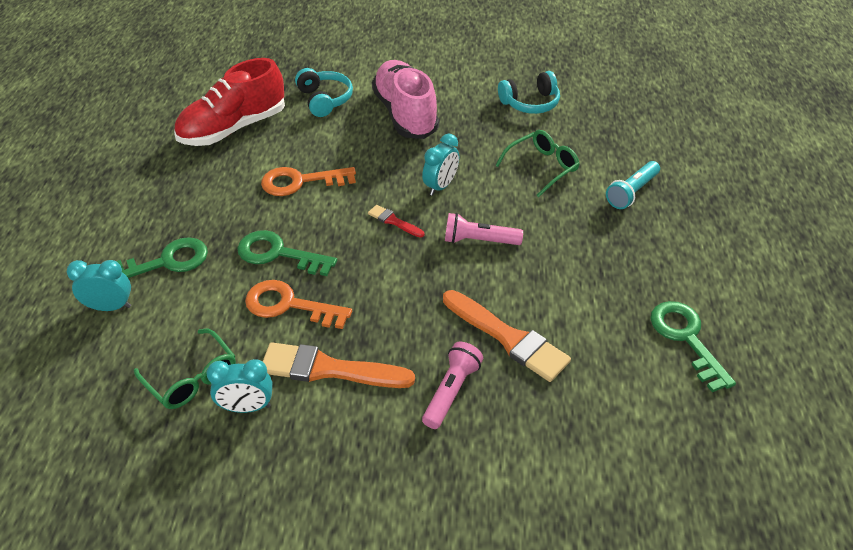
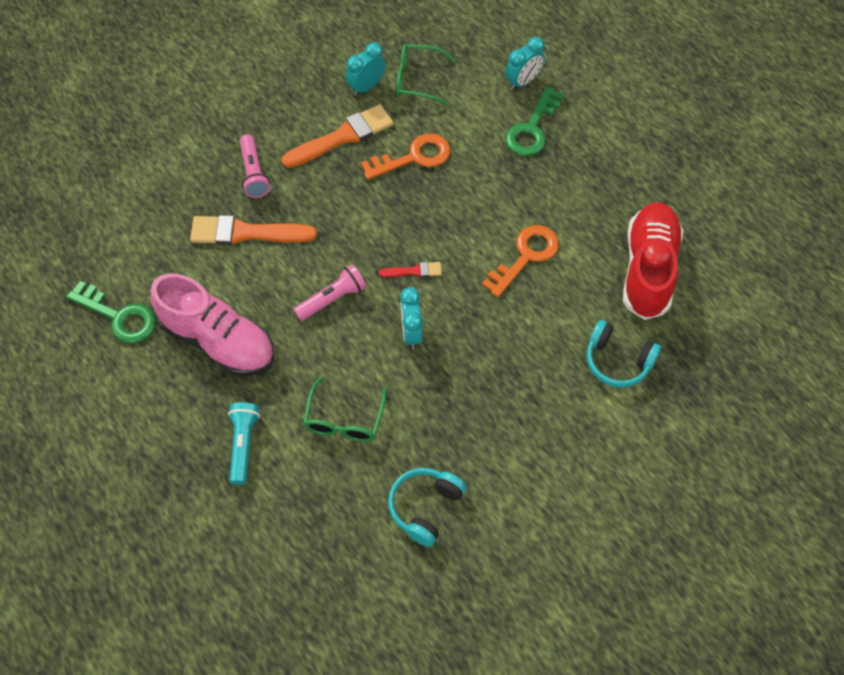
camera: 140 degrees right, 15 degrees up
green key [237,230,337,276] -> none
pink shoe [372,60,439,139] -> pink shoe moved to [150,273,274,376]

